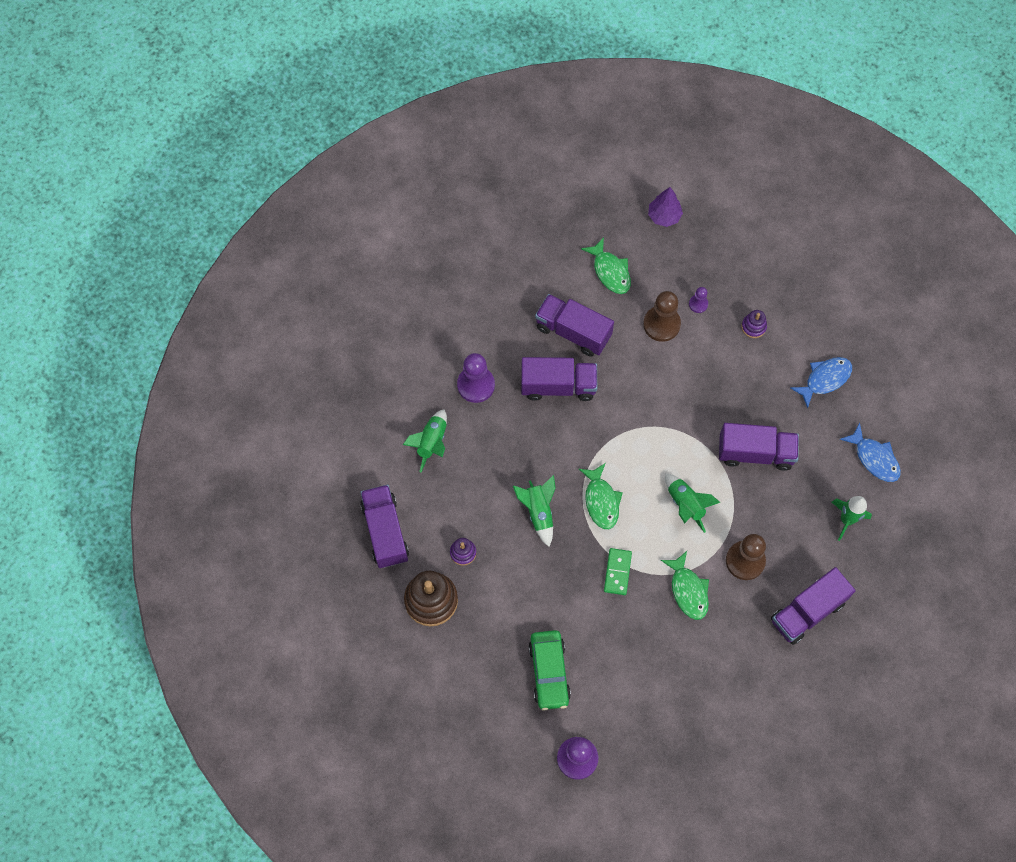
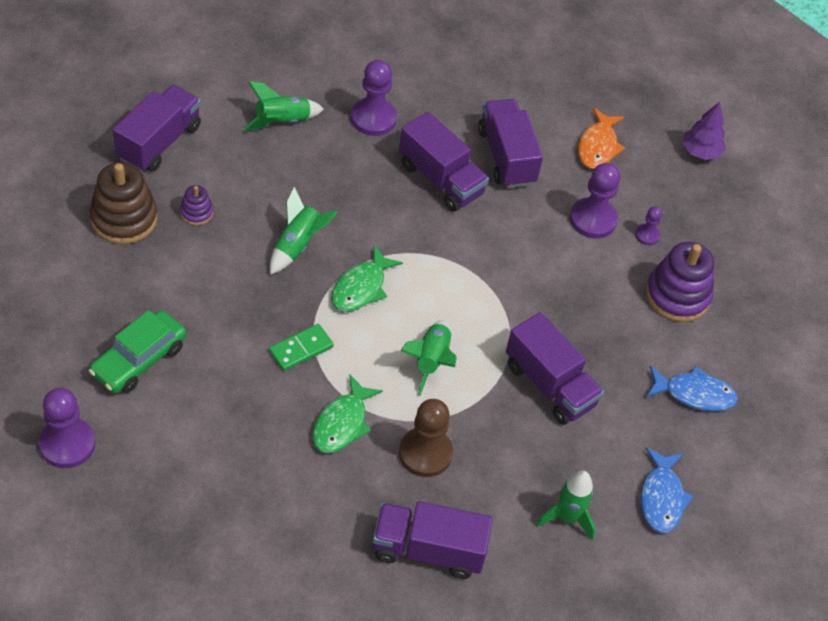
camera: 40 degrees right, 15 degrees down
green fish [581,237,631,294] -> orange fish [578,108,625,169]
brown pawn [643,291,681,342] -> purple pawn [570,163,620,239]
purple stacking toy [741,310,767,338] -> purple stacking toy [646,242,714,322], size x2.00

